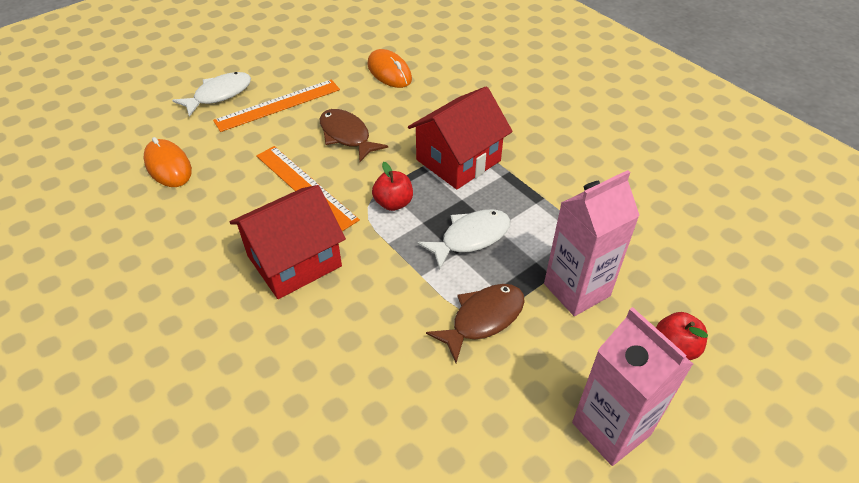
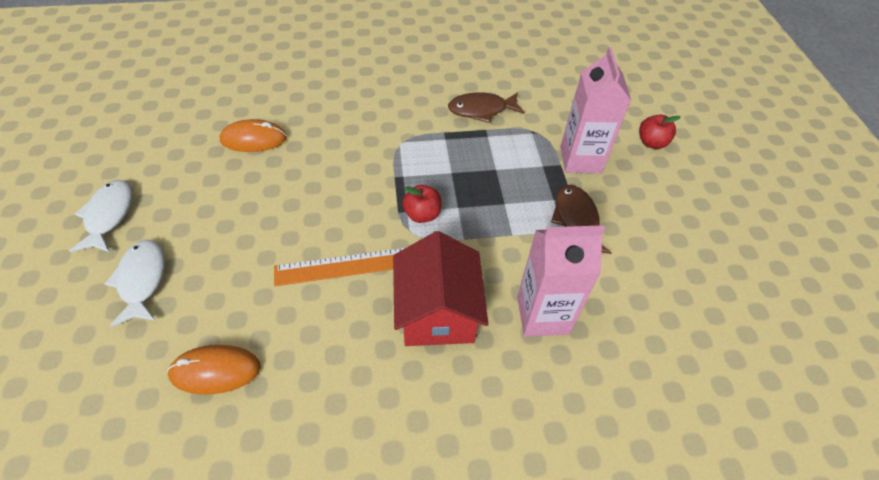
camera: 60 degrees left, 5 degrees up
orange ruler [213,79,340,132] -> none
brown fish [320,109,388,162] -> brown fish moved to [448,92,525,123]
red house [408,86,513,189] -> none
white fish [417,209,510,270] -> white fish moved to [69,180,132,252]
pink carton [572,307,693,466] -> pink carton moved to [517,225,605,337]

